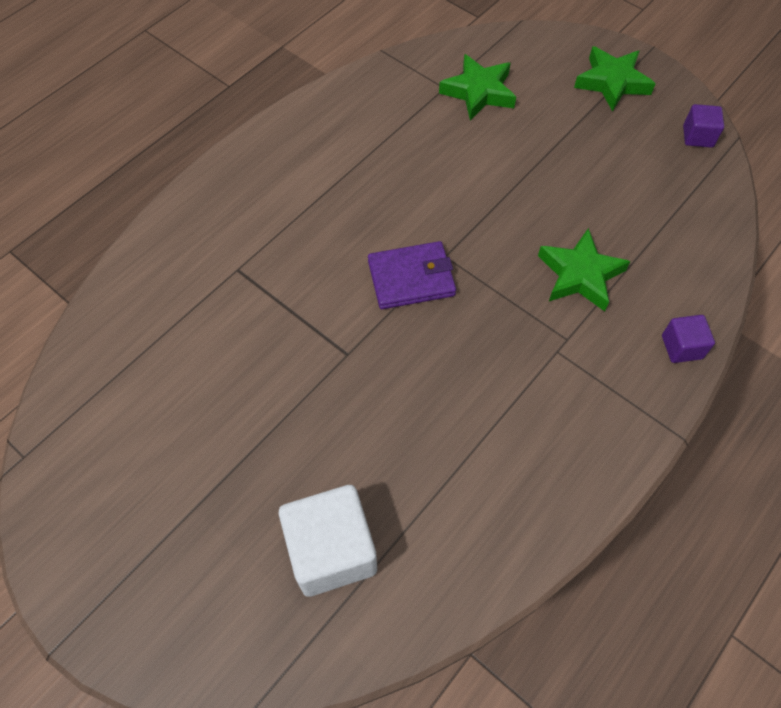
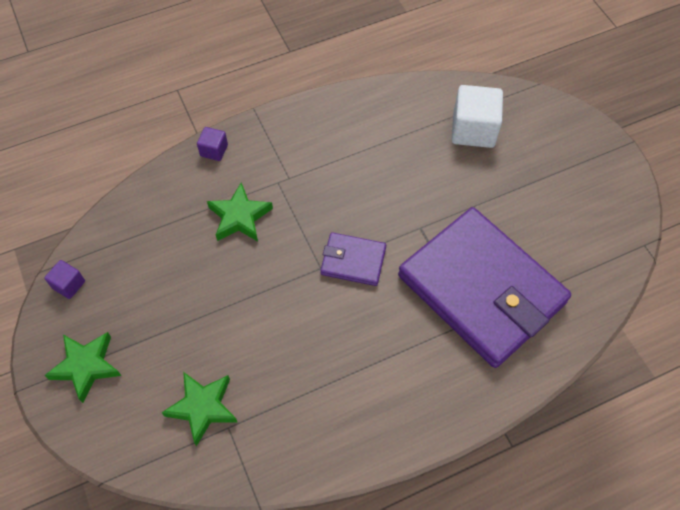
camera: 155 degrees left, 0 degrees up
none -> purple wallet [398,207,571,368]

